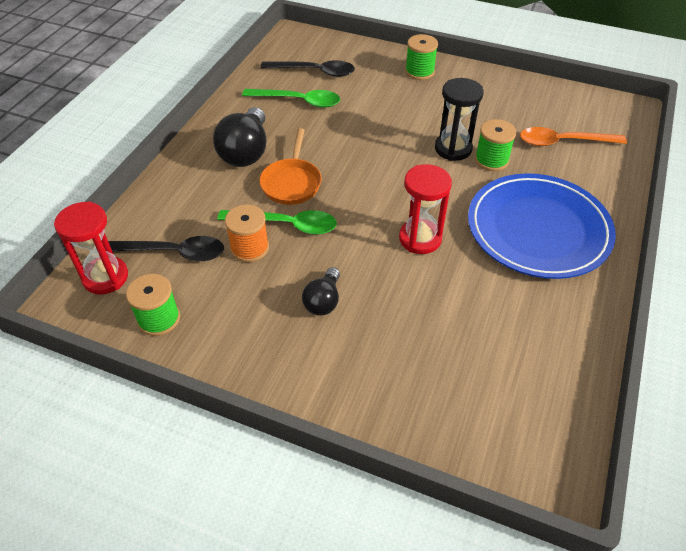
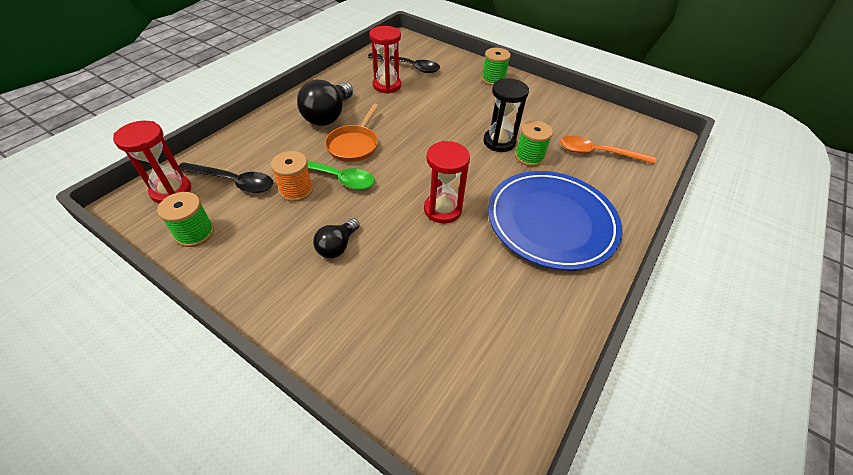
camera: 10 degrees right, 0 degrees up
green spoon [242,89,340,108] -> red hourglass [369,26,401,94]

